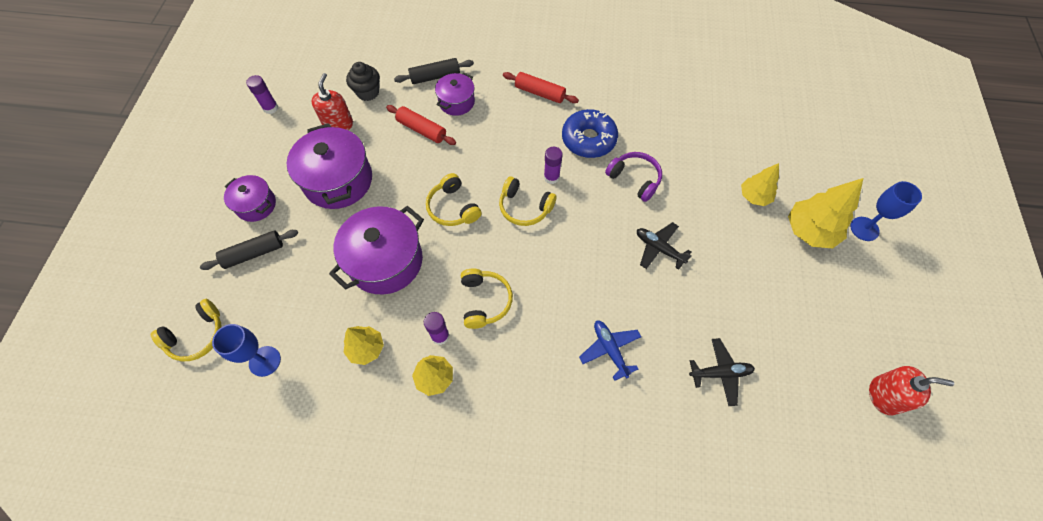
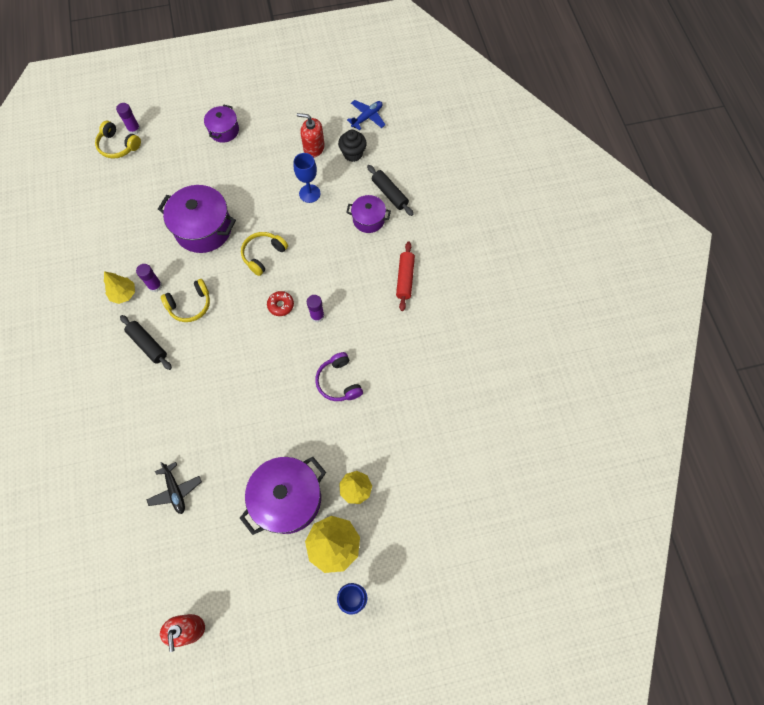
camera: 70 degrees right, 5 degrees up
black rolling pin [200,230,298,270] -> black rolling pin moved to [120,315,172,370]
blue goblet [212,324,281,377] -> blue goblet moved to [294,153,321,203]
purple glue stick [246,75,278,114] -> purple glue stick moved to [116,103,141,135]
purple pot [287,123,372,209] -> purple pot moved to [240,457,326,535]
red soap dispenser [311,73,353,130] -> red soap dispenser turned 150 degrees counterclockwise [297,113,325,158]
yellow tree [343,326,384,365] -> none
red rolling pin [386,105,456,145] -> none
yellow headphones [499,176,556,226] -> red donut [267,291,294,316]
blue donut [562,109,618,158] -> none
blue plane [579,320,642,381] -> blue plane moved to [347,100,385,130]
purple headphones [605,152,662,202] -> purple headphones turned 135 degrees clockwise [315,352,363,401]
black plane [637,222,692,270] -> none

